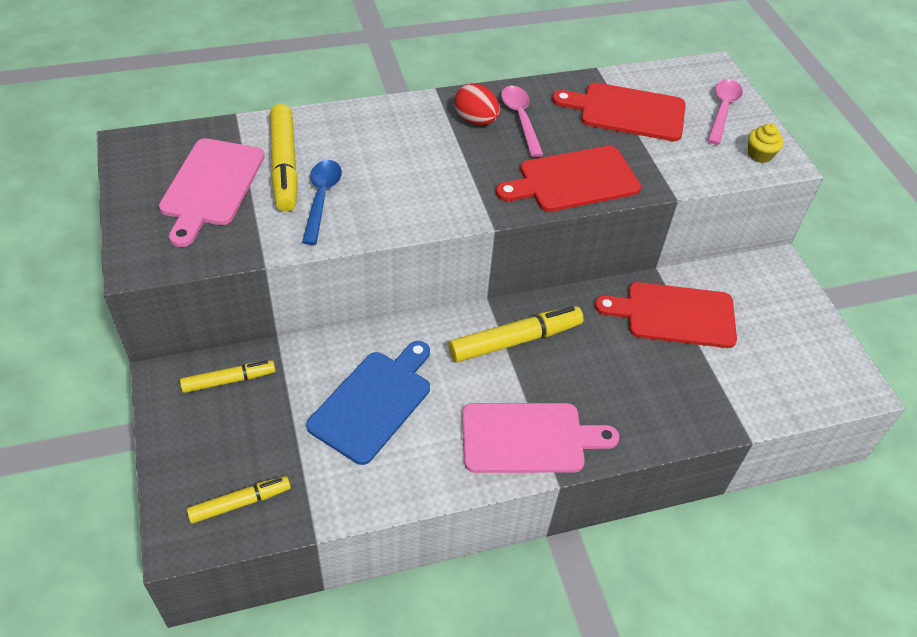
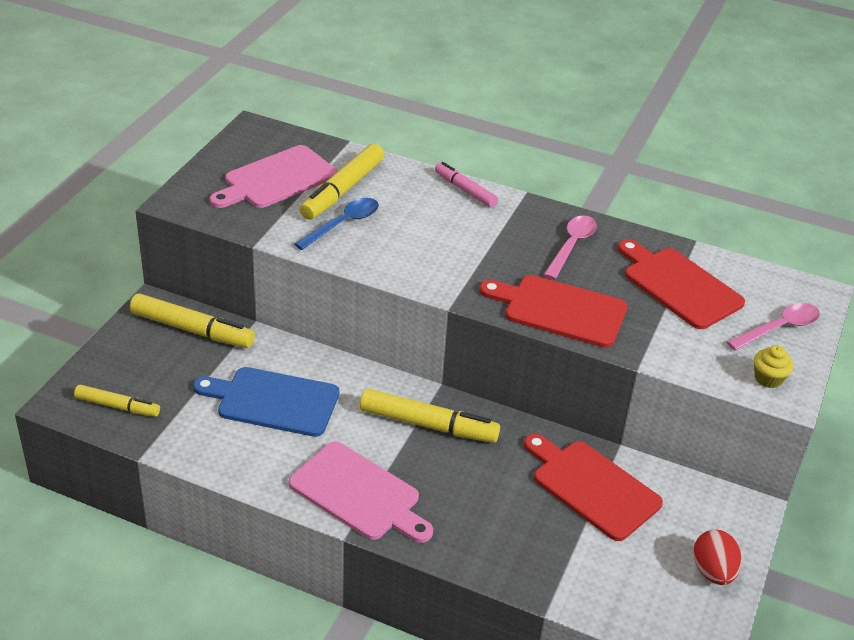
camera: 40 degrees right, 10 degrees down
yellow marker [180,360,276,393] -> yellow marker [130,293,255,348], size x1.61
blue cutting board [306,341,430,465] -> blue cutting board turned 150 degrees counterclockwise [193,367,340,437]
red egg [455,83,500,125] -> red egg moved to [693,530,742,585]
none -> pink marker [435,162,498,208]

